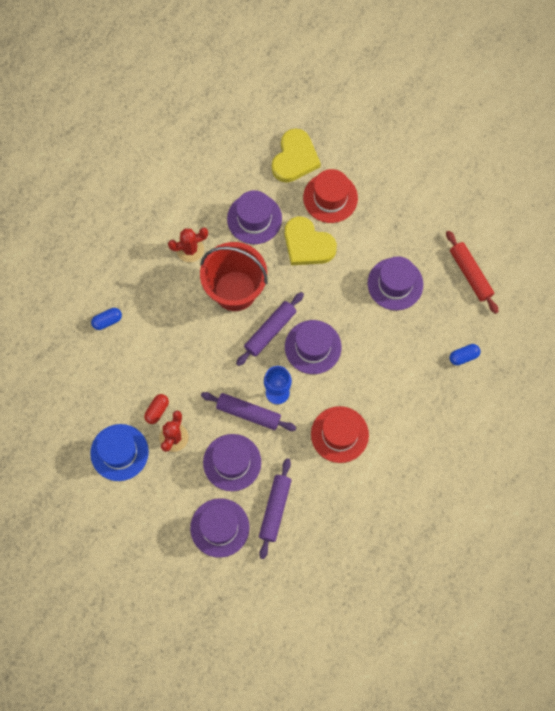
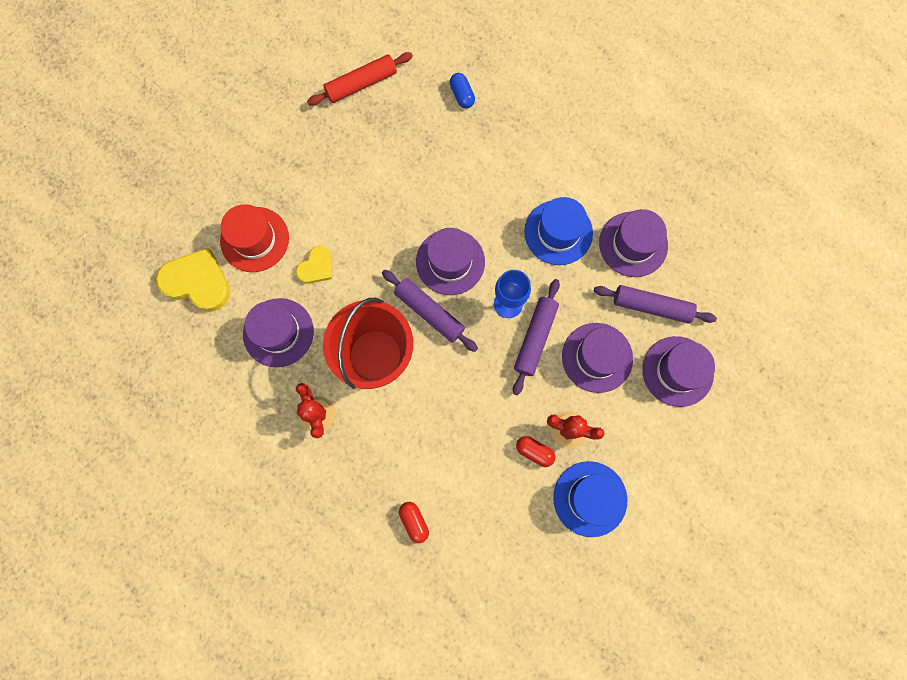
camera: 90 degrees left, 5 degrees up
blue capsule [91,308,122,330] -> red capsule [399,502,429,543]
yellow heart [285,217,337,265] -> yellow heart [296,246,332,284], size x0.58
red hat [311,406,369,463] -> blue hat [524,197,593,265]
purple hat [368,256,423,310] -> purple hat moved to [599,209,668,277]

